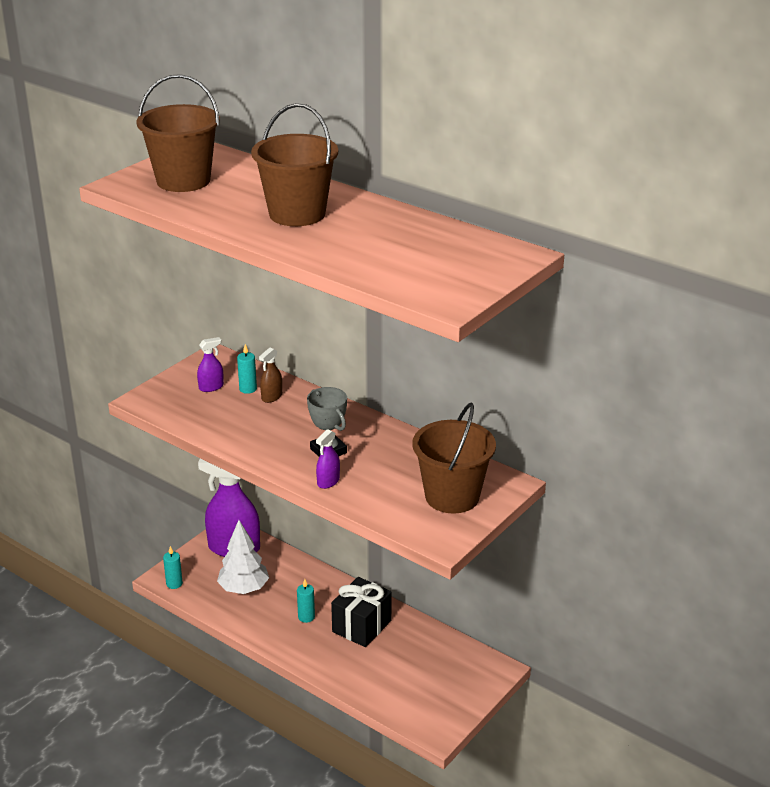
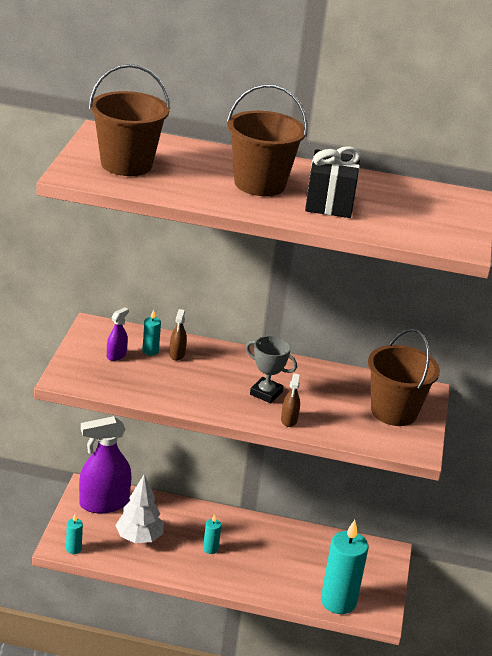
camera: 30 degrees left, 0 degrees up
purple spray bottle [316,429,340,489] -> brown spray bottle [281,374,300,427]
black gift [331,577,392,647] -> black gift moved to [305,146,361,218]
none -> turquoise candle [321,520,368,614]

